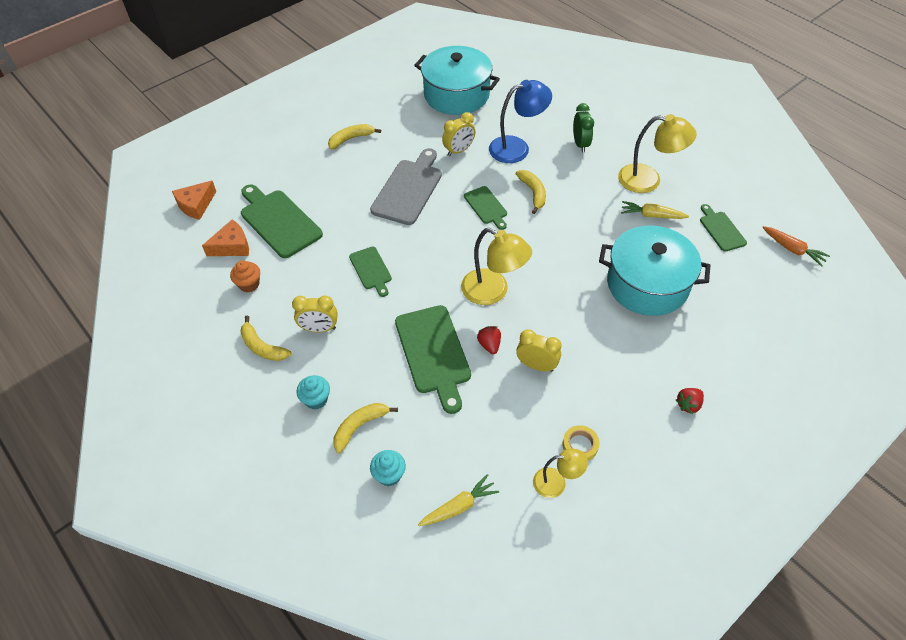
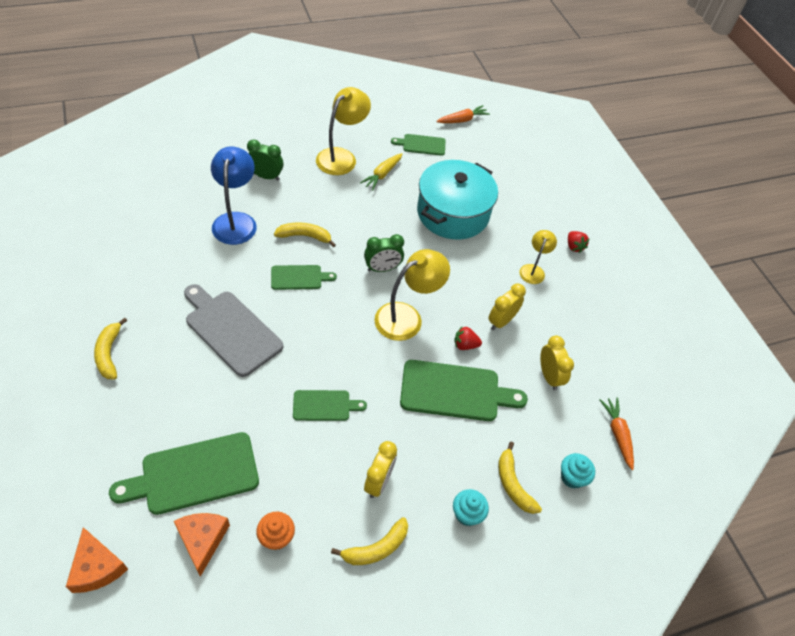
camera: 75 degrees left, 0 degrees up
turquoise pot [414,46,500,115] -> none
yellow carrot [418,474,499,526] -> orange carrot [600,398,634,470]
yellow clock [442,112,475,156] -> yellow clock moved to [540,335,574,390]
yellow lamp [533,448,588,498] -> yellow lamp moved to [519,230,557,284]
yellow tape [562,425,599,461] -> none
none -> green clock [364,234,404,272]

